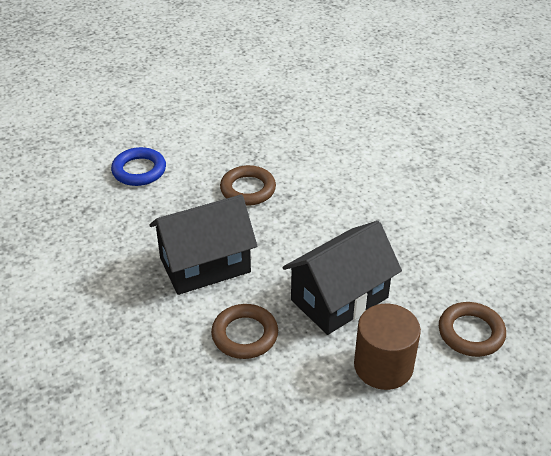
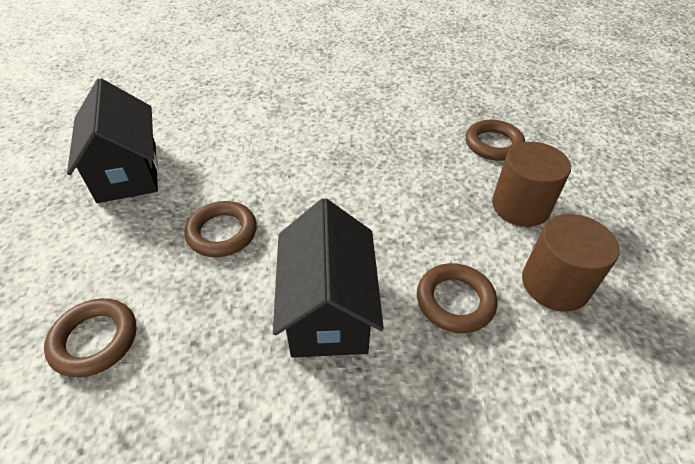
camera: 70 degrees left, 5 degrees up
blue ring [111,147,166,186] -> brown ring [44,298,137,377]
black house [283,221,402,335] -> black house moved to [67,78,158,203]
none -> brown cylinder [522,214,619,312]

